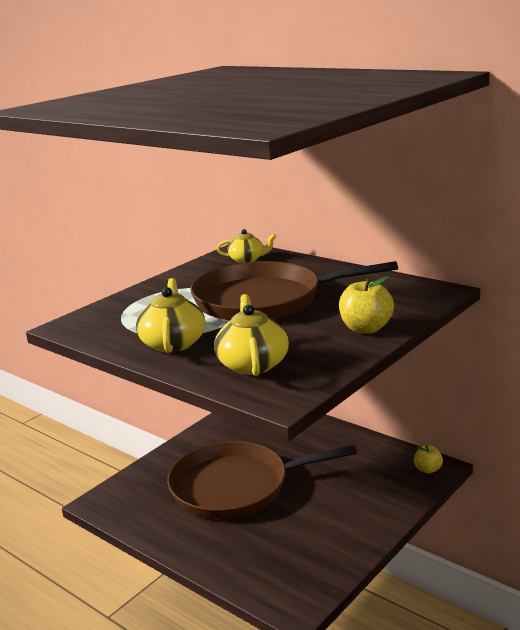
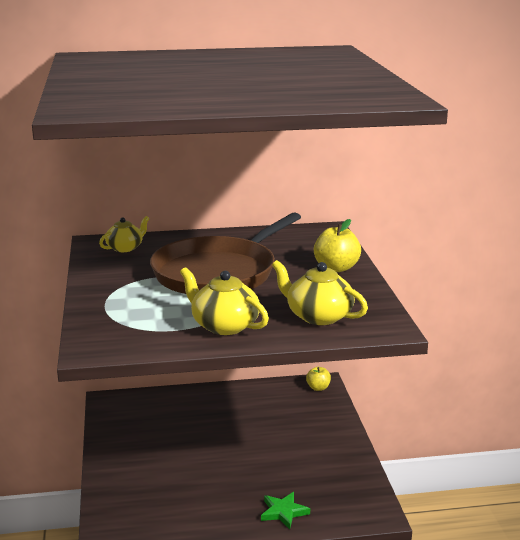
camera: 50 degrees left, 0 degrees up
brown pan [167,441,357,519] -> none
none -> green star [261,492,310,529]

